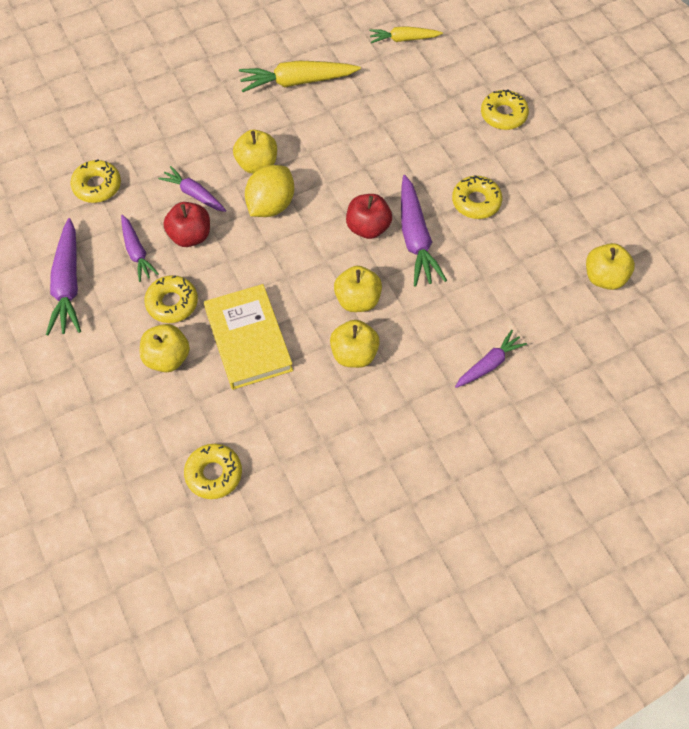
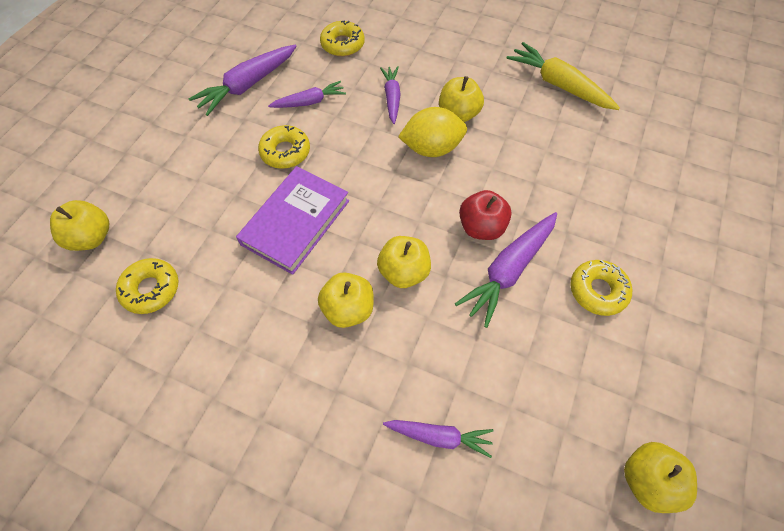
camera: 50 degrees right, 0 degrees up
purple carrot [121,215,159,282] -> purple carrot turned 135 degrees counterclockwise [268,81,346,108]
yellow apple [140,324,190,372] -> yellow apple moved to [50,200,109,251]
red apple [163,202,210,247] -> none
yellow book [204,284,293,390] -> purple book [236,166,349,275]
yellow carrot [369,26,443,43] -> none
yellow donut [481,89,529,130] -> none

